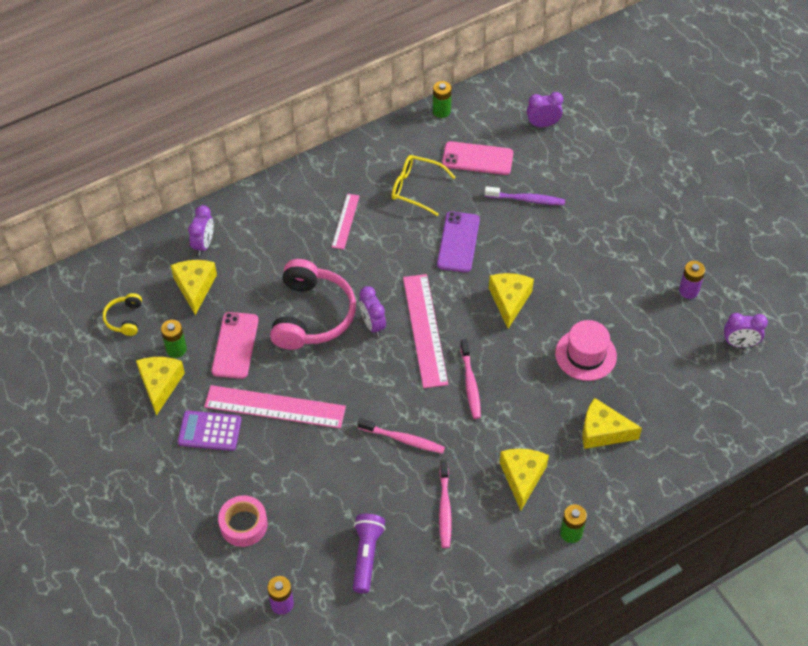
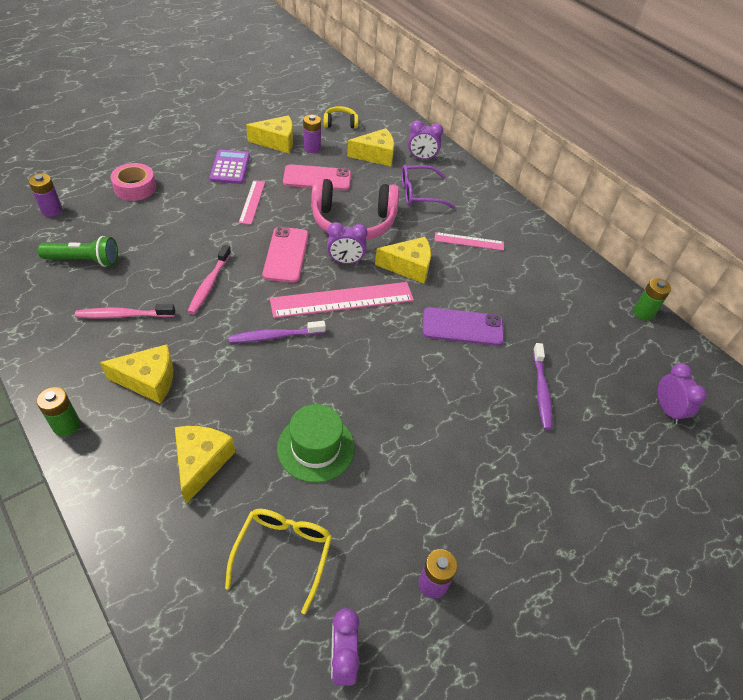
camera: 80 degrees right, 5 degrees down
green battery [161,320,187,358] -> purple battery [303,115,321,153]
pink ruler [204,385,346,428] -> pink ruler [239,180,265,225], size x0.55
purple flashlight [353,514,386,594] -> green flashlight [38,236,118,267]
purple clock [359,286,386,336] -> purple clock turned 150 degrees counterclockwise [327,222,368,264]
yellow glasses [392,155,456,216] -> yellow glasses moved to [225,509,332,614]
pink phone [442,141,513,175] -> pink phone moved to [262,227,308,283]
pink toothbrush [460,339,481,419] -> purple toothbrush [228,321,326,343]
yellow cheese [489,273,534,329] -> yellow cheese moved to [375,237,431,283]
pink hat [555,320,617,381] -> green hat [277,404,355,483]
none -> purple glasses [401,165,455,209]

